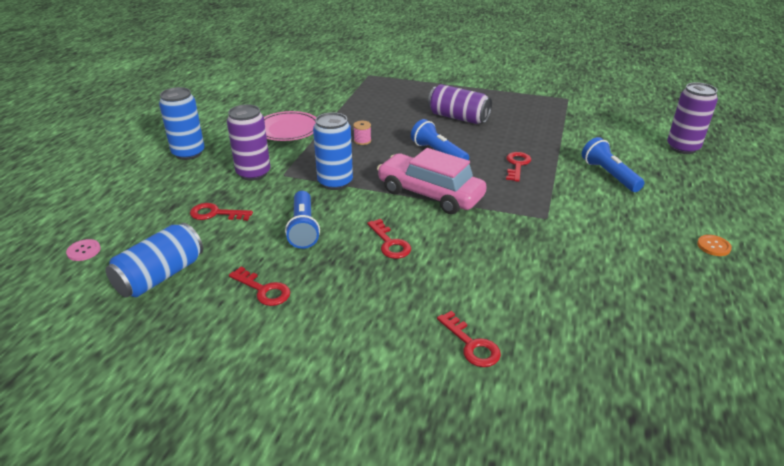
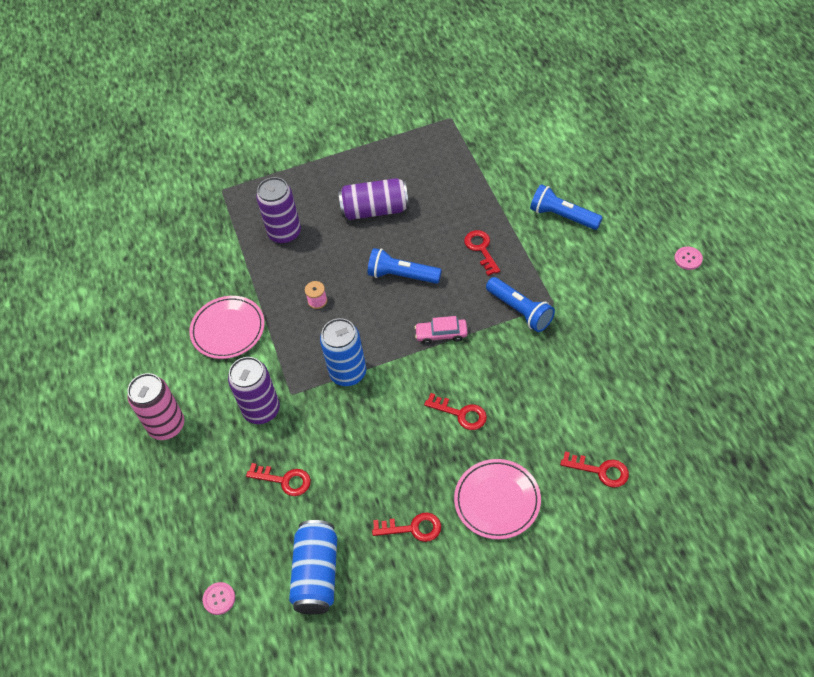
camera: 30 degrees left, 20 degrees up
blue can [159,87,205,160] -> pink can [127,373,184,440]
red key [190,203,253,221] -> red key turned 135 degrees counterclockwise [246,463,311,496]
blue flashlight [285,191,320,249] -> blue flashlight moved to [486,277,555,332]
pink car [377,148,487,214] -> pink car [415,316,468,344], size x0.47
purple can [667,82,718,154] -> purple can moved to [256,177,301,244]
orange button [697,235,732,256] -> pink button [674,247,703,270]
none -> pink plate [454,459,541,539]

